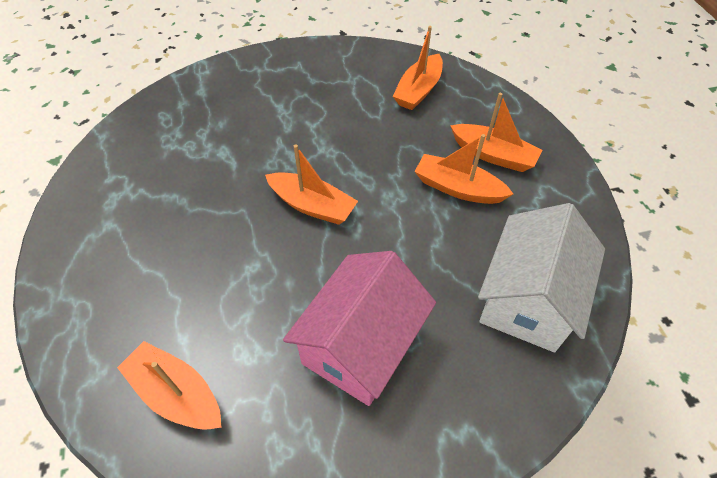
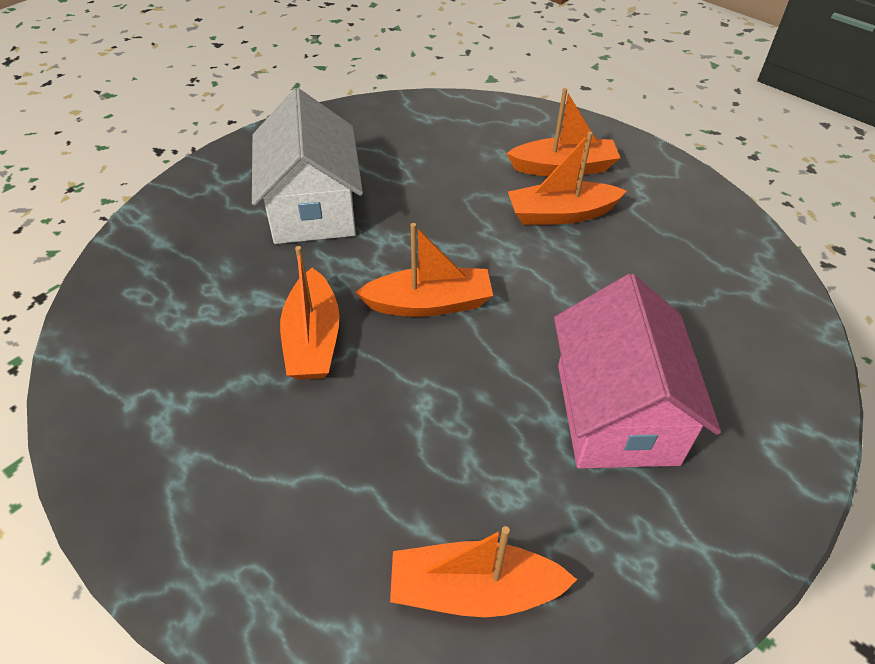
camera: 35 degrees left, 5 degrees down
orange boat [393,26,443,110] -> orange boat moved to [280,246,339,380]
white house [478,203,605,352] -> white house moved to [252,88,363,244]

